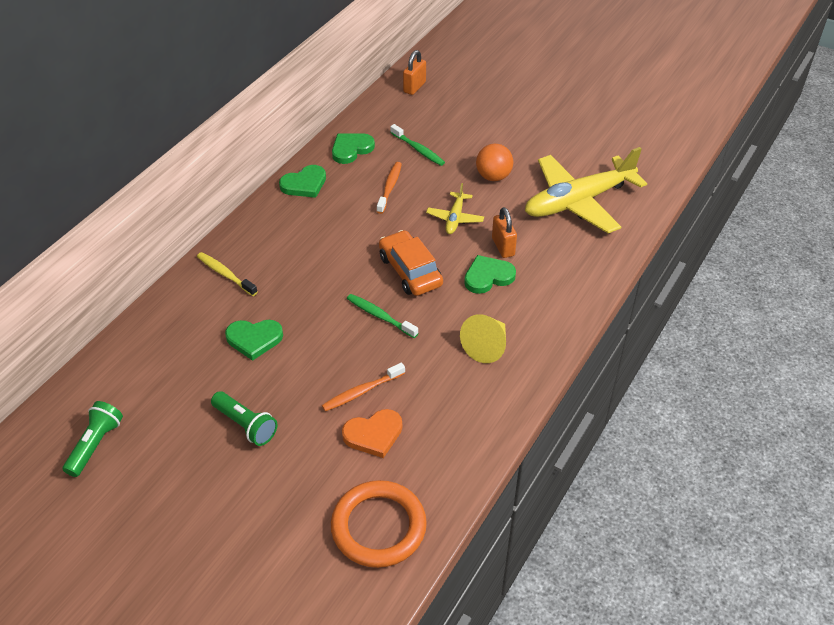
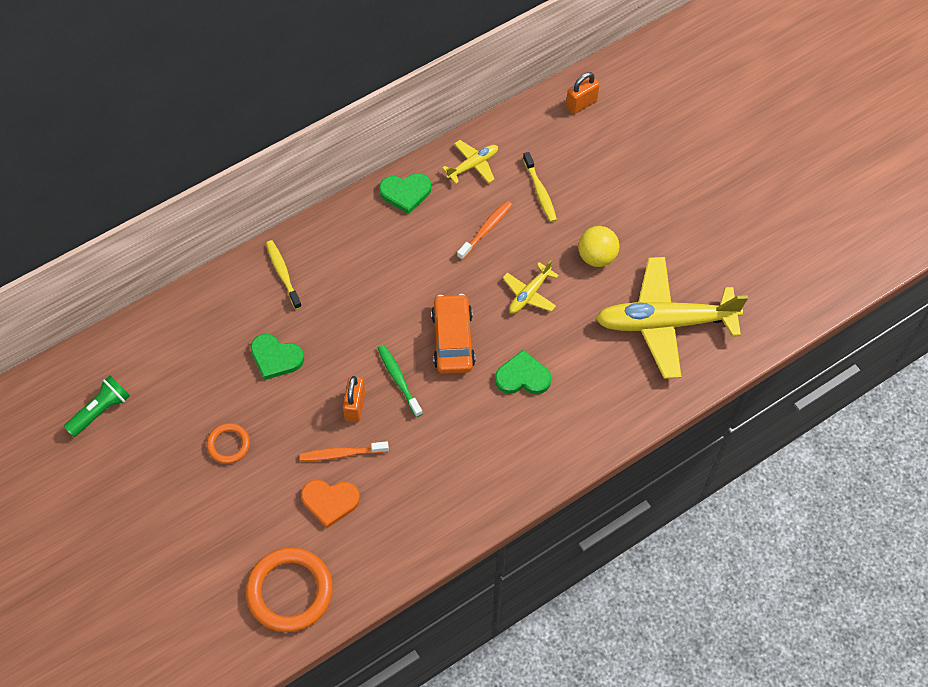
camera: 25 degrees right, 15 degrees up
green flashlight [211,391,278,446] -> orange ring [207,423,250,464]
green heart [332,133,375,164] -> yellow plane [442,140,498,184]
green toothbrush [390,124,445,166] -> yellow toothbrush [523,152,557,222]
yellow cone [460,314,506,363] -> none
orange ball [476,144,513,181] -> yellow ball [578,226,620,267]
orange padlock [492,207,517,258] -> orange padlock moved to [343,376,365,422]

